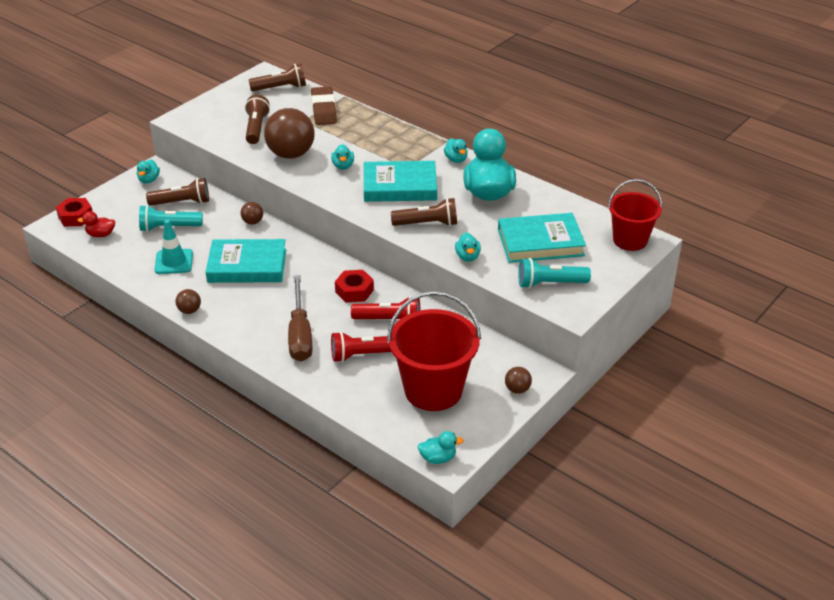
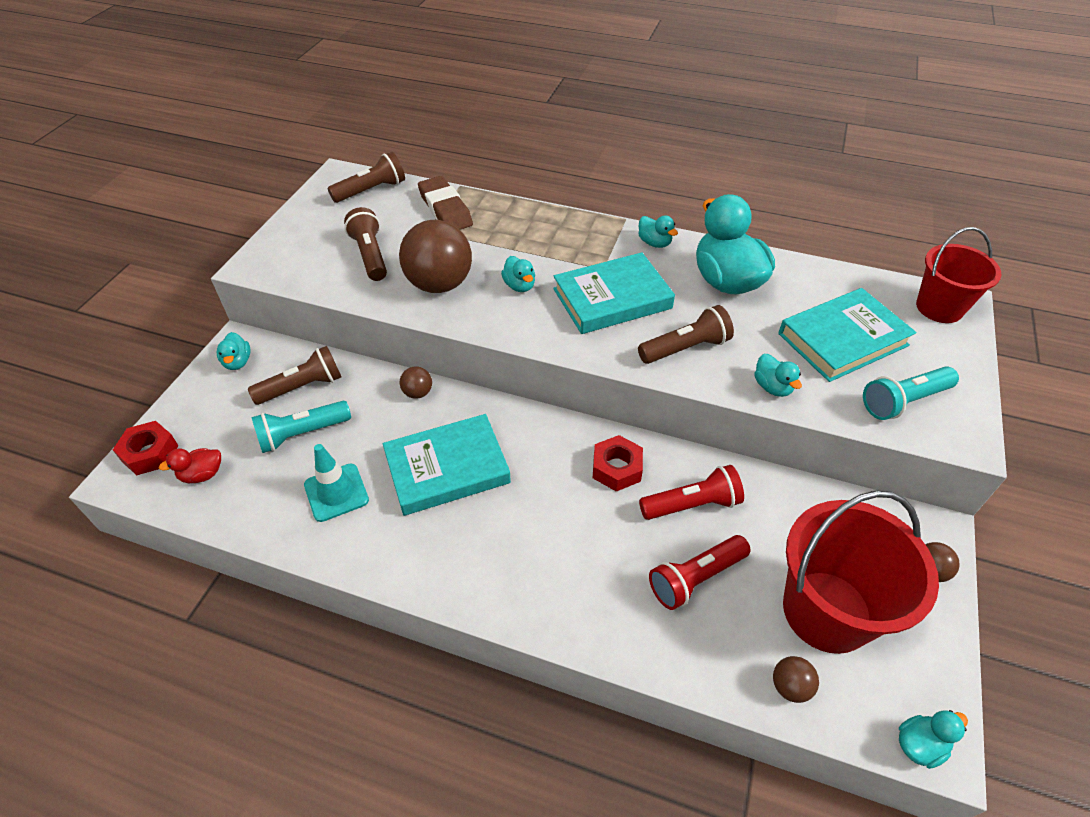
camera: 20 degrees left, 10 degrees up
brown ball [176,289,201,314] -> brown ball moved to [773,656,819,703]
brown screwdriver [288,275,312,362] -> none

